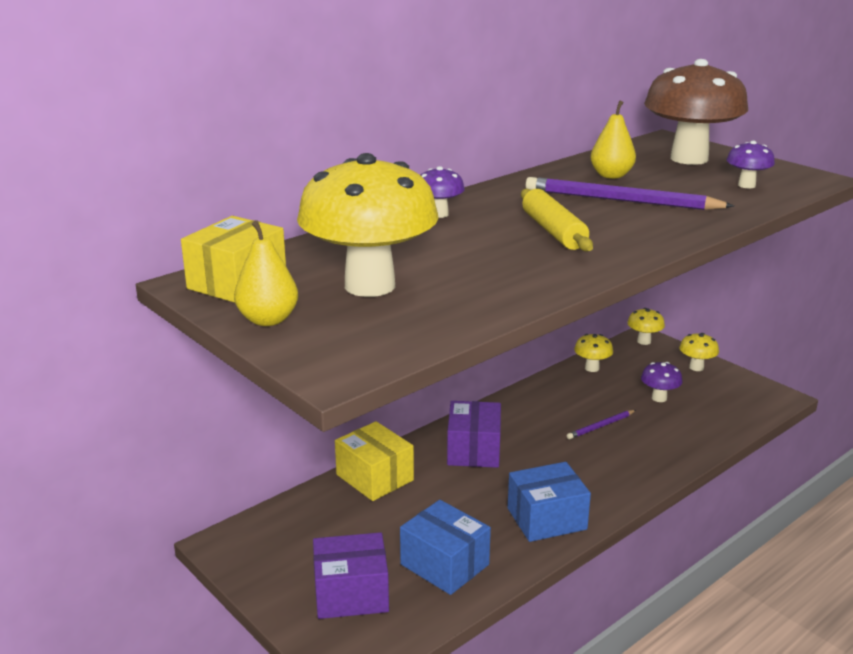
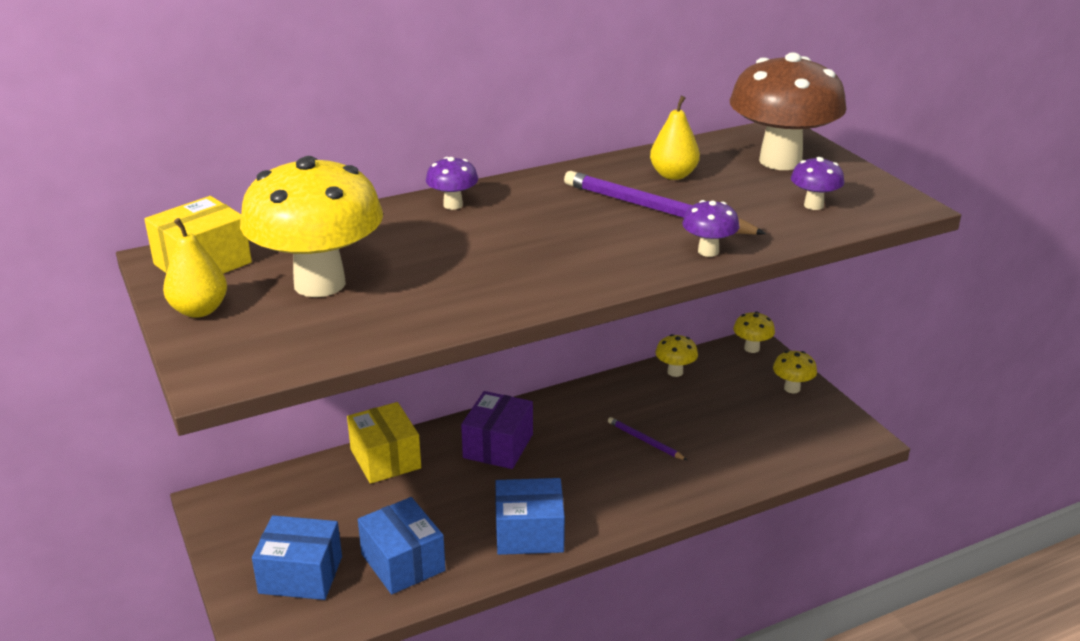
camera: 15 degrees right, 5 degrees up
purple box [313,532,389,619] -> blue box [252,515,342,600]
yellow rolling pin [521,189,593,252] -> none
purple pencil [567,410,636,439] -> purple pencil turned 60 degrees clockwise [608,417,687,460]
purple mushroom [641,362,683,402] -> purple mushroom moved to [682,200,740,257]

